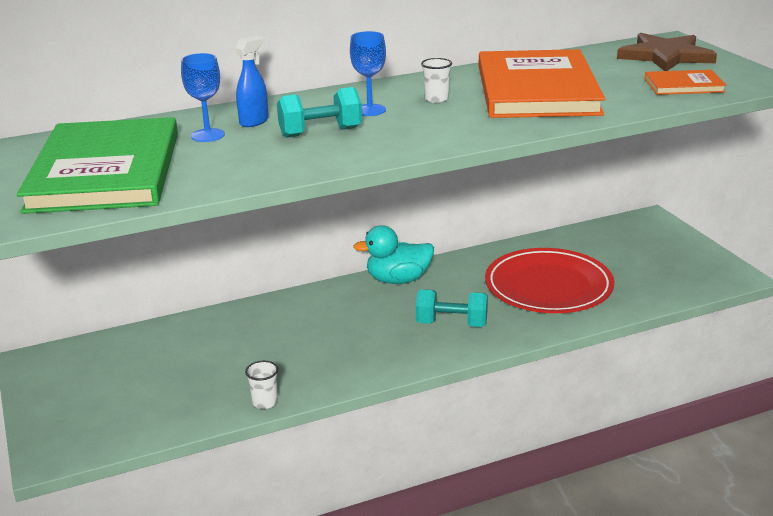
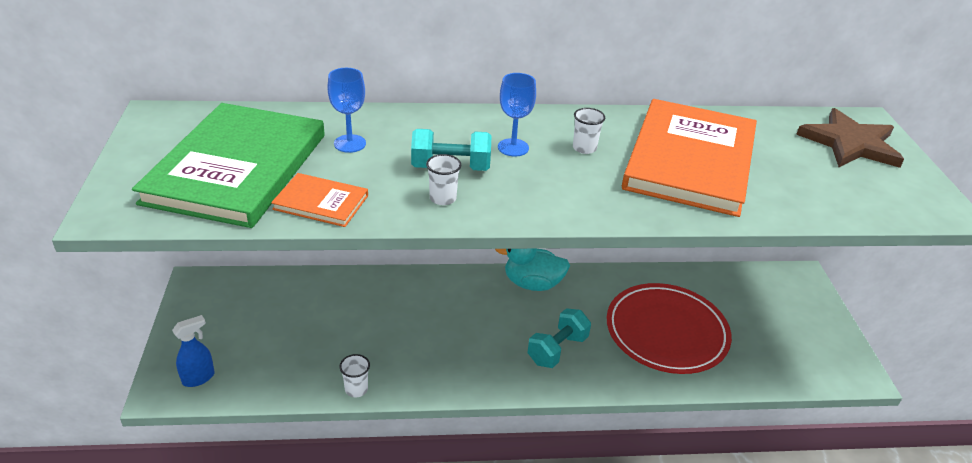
camera: 15 degrees right, 10 degrees up
blue spray bottle [235,36,269,127] -> blue spray bottle moved to [172,315,215,387]
turquoise dumbbell [416,289,488,327] -> turquoise dumbbell turned 75 degrees counterclockwise [528,308,591,368]
orange book [645,70,726,95] -> orange book moved to [271,173,368,227]
none -> white cup [426,154,461,205]

